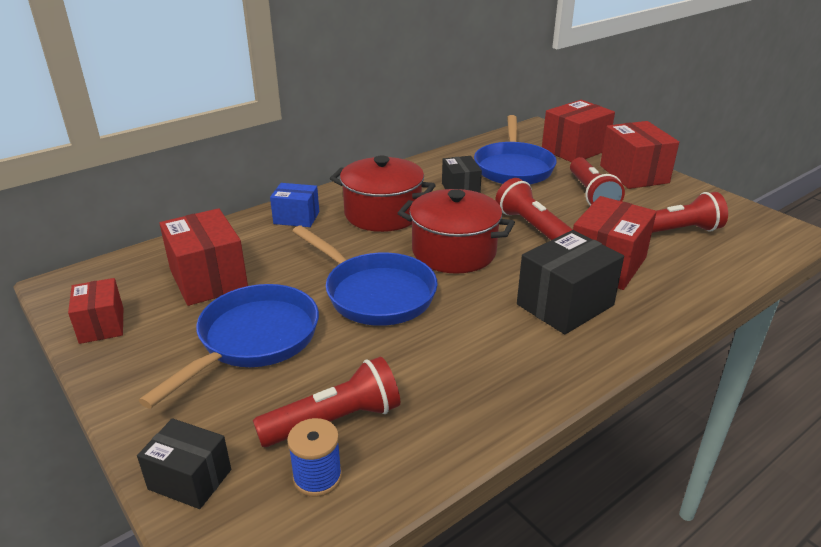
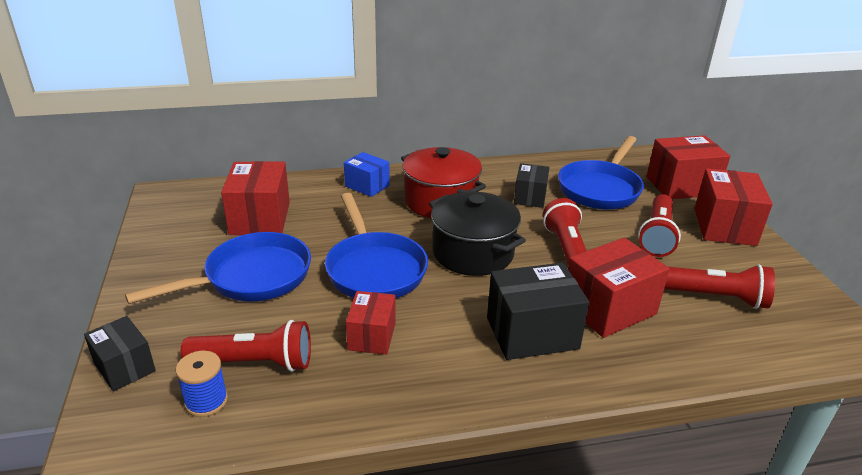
camera: 25 degrees right, 0 degrees up
red box [68,278,123,344] -> red box moved to [346,291,396,355]
red pot [398,189,515,274] -> black pot [429,192,526,276]

